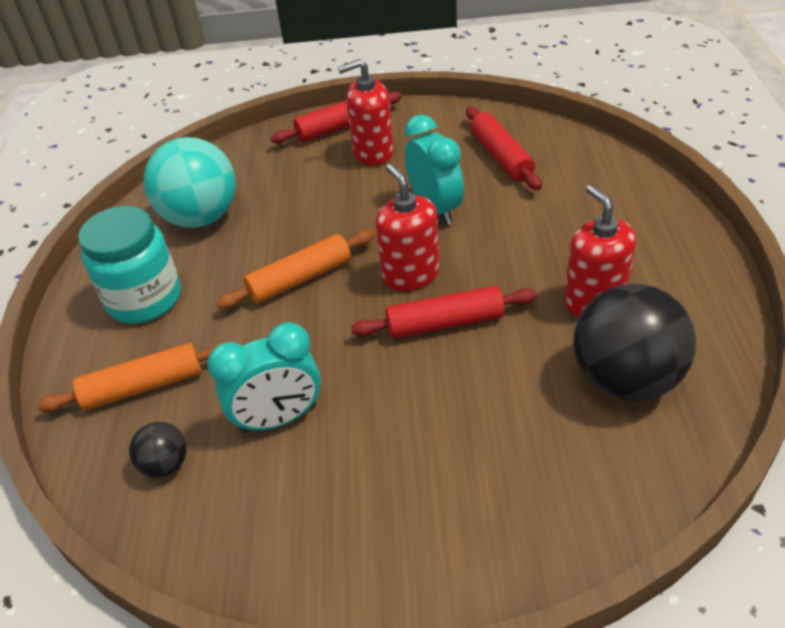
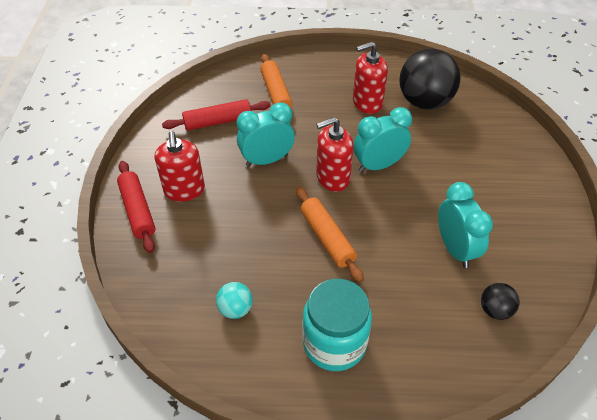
camera: 90 degrees left, 5 degrees up
orange rolling pin [37,342,227,412] -> orange rolling pin moved to [260,54,293,122]
turquoise ball [144,137,236,228] -> turquoise ball [216,282,253,319], size x0.47
red rolling pin [351,286,537,339] -> turquoise clock [353,107,412,172]

